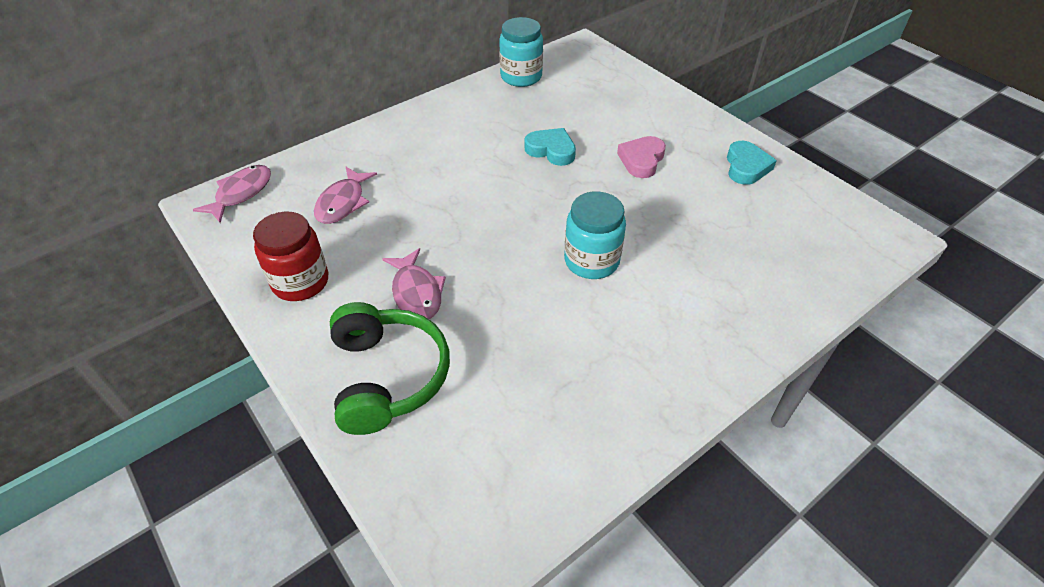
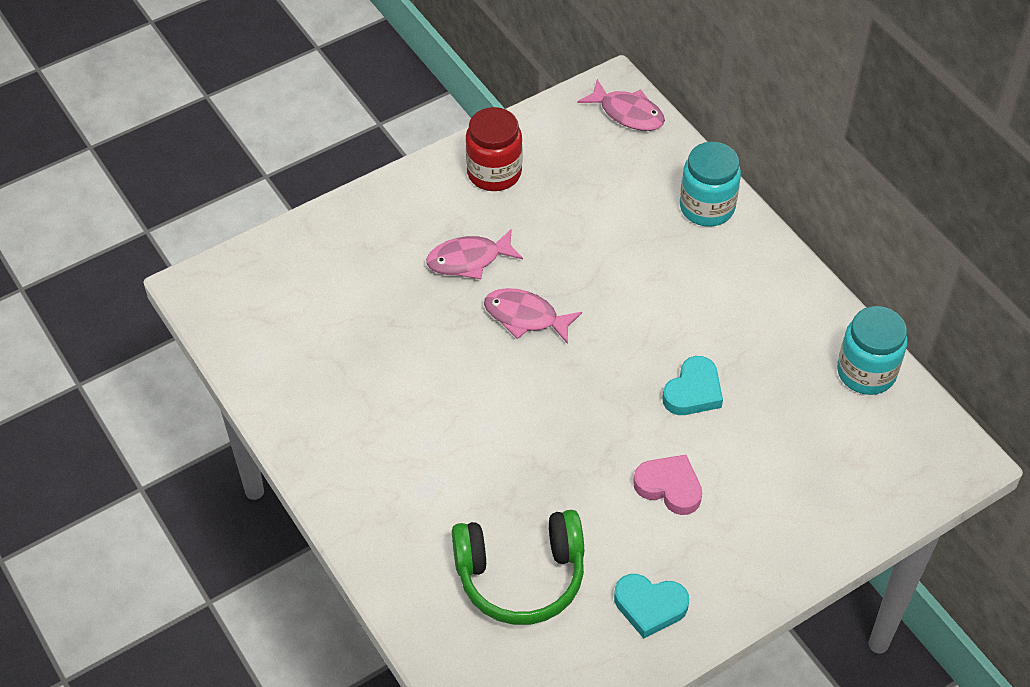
camera: 95 degrees right, 5 degrees up
pink fish [314,166,377,224] -> pink fish moved to [484,288,582,344]
green headphones [330,302,450,435] -> green headphones moved to [452,510,584,625]
turquoise jar [564,191,626,279] -> turquoise jar moved to [680,142,741,227]

